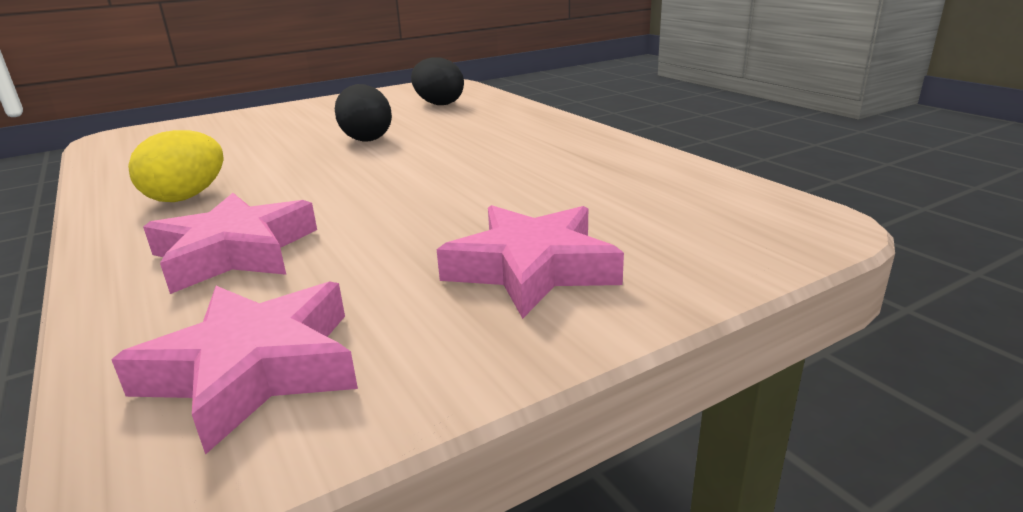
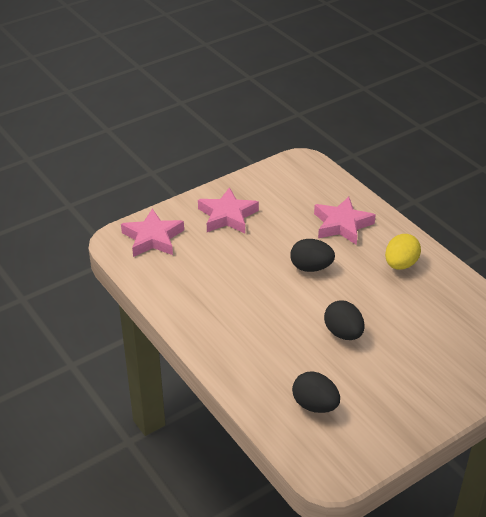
camera: 175 degrees right, 15 degrees up
pink star [111,282,358,455] -> pink star moved to [121,208,184,257]
none -> black egg [290,239,335,272]

